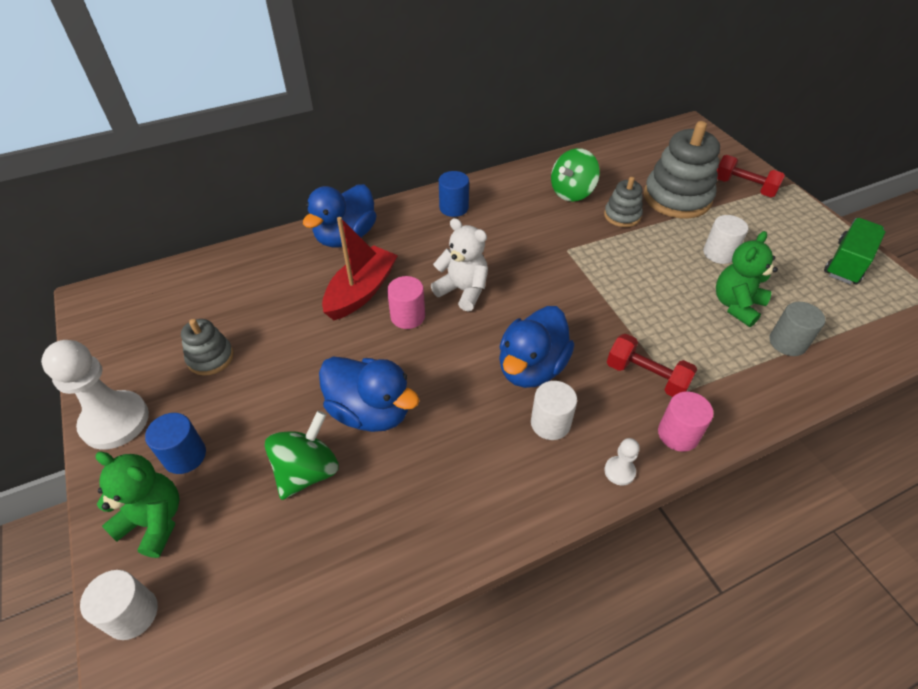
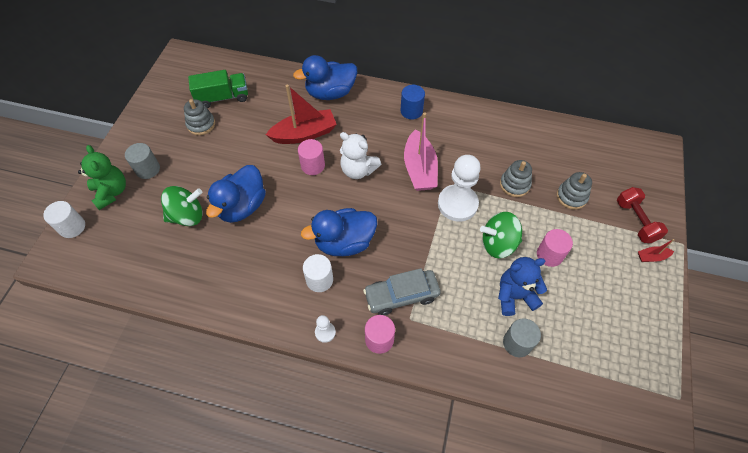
camera: 40 degrees right, 10 degrees up
white pawn [41,340,149,450] -> white pawn moved to [438,155,481,221]
blue cylinder [145,413,206,474] -> grey cylinder [125,143,160,179]
blue duck [319,357,420,432] -> blue duck turned 45 degrees clockwise [206,165,266,223]
white teddy bear [431,218,488,311] -> white teddy bear turned 135 degrees clockwise [340,132,381,179]
green spinning top [551,148,600,202] -> green spinning top moved to [480,212,522,258]
red dumbbell [607,334,697,397] -> grey car [363,268,441,315]
grey stacking toy [644,121,720,218] -> grey stacking toy [557,172,592,210], size x0.53
white cylinder [703,215,748,264] -> pink cylinder [537,229,573,267]
green teddy bear [716,231,778,327] -> blue teddy bear [498,257,547,316]
green truck [824,218,886,284] -> green truck moved to [188,70,248,108]
none -> pink boat [404,112,438,191]
none -> red boat [638,239,674,262]

